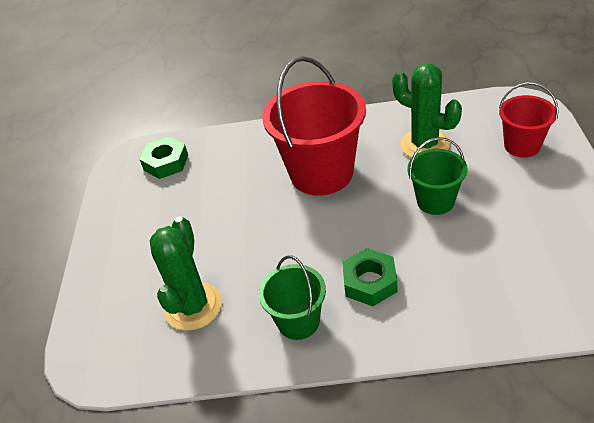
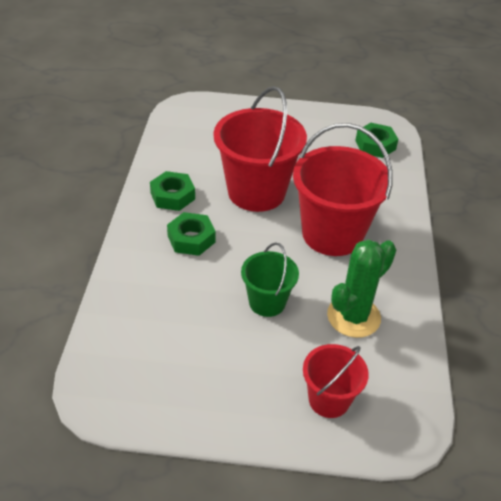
camera: 90 degrees right, 0 degrees up
green cactus [149,216,222,331] -> none
green bucket [259,256,326,340] -> green nut [150,171,195,211]
none -> red bucket [214,86,307,212]

